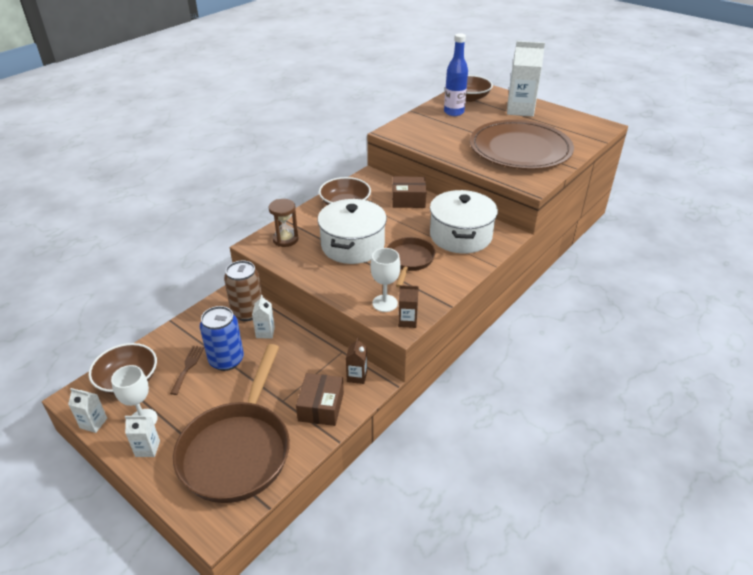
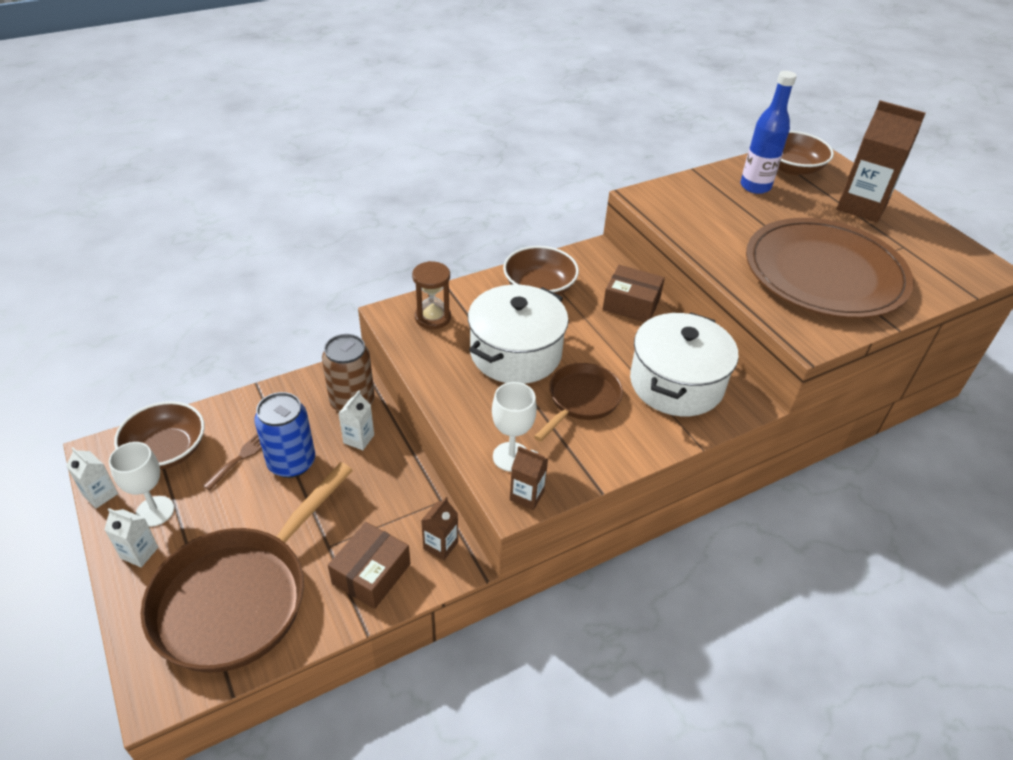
camera: 20 degrees right, 5 degrees up
white carton [507,41,545,117] -> brown carton [837,100,926,223]

